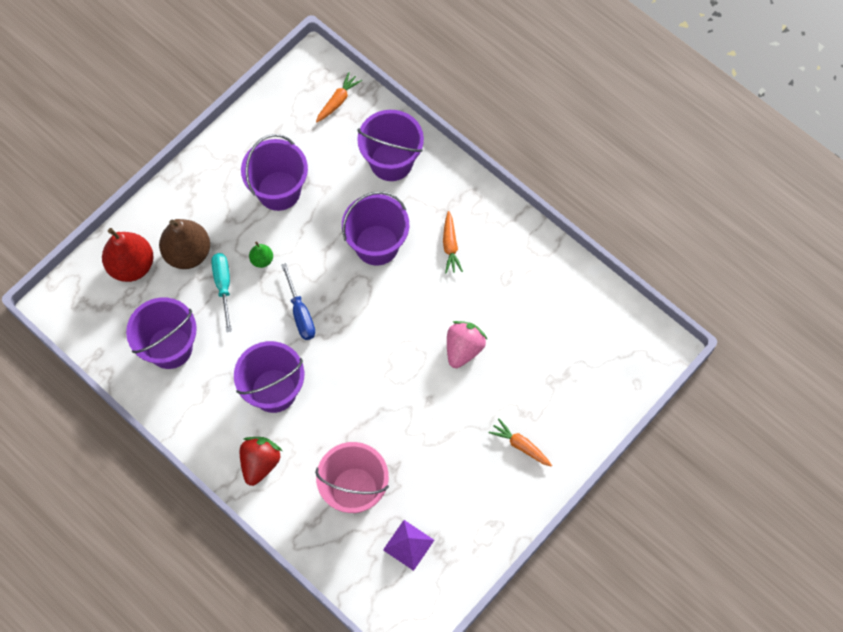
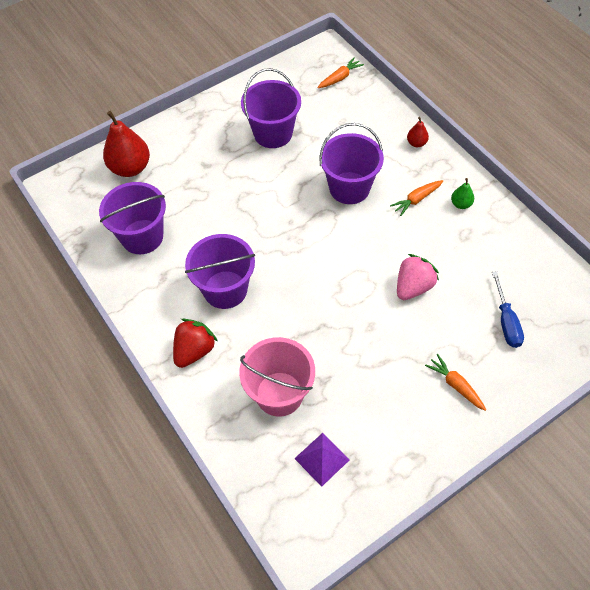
camera: 15 degrees right, 10 degrees down
brown pear [159,219,210,269] -> none
turquoise screwdriver [211,253,232,332] -> none
green pear [249,242,273,268] -> green pear moved to [451,178,474,209]
blue screwdriver [281,263,315,340] -> blue screwdriver moved to [492,271,524,348]
purple bucket [357,110,424,181] -> none
orange carrot [443,211,463,274] -> orange carrot turned 45 degrees clockwise [390,180,443,216]
none -> red pear [407,117,429,147]

